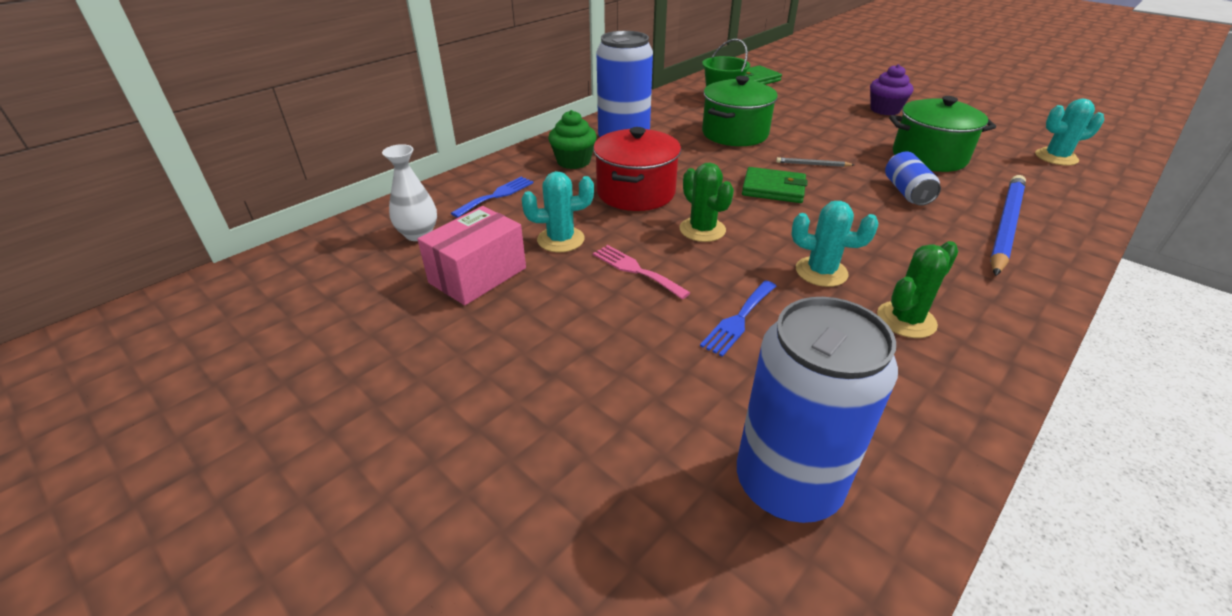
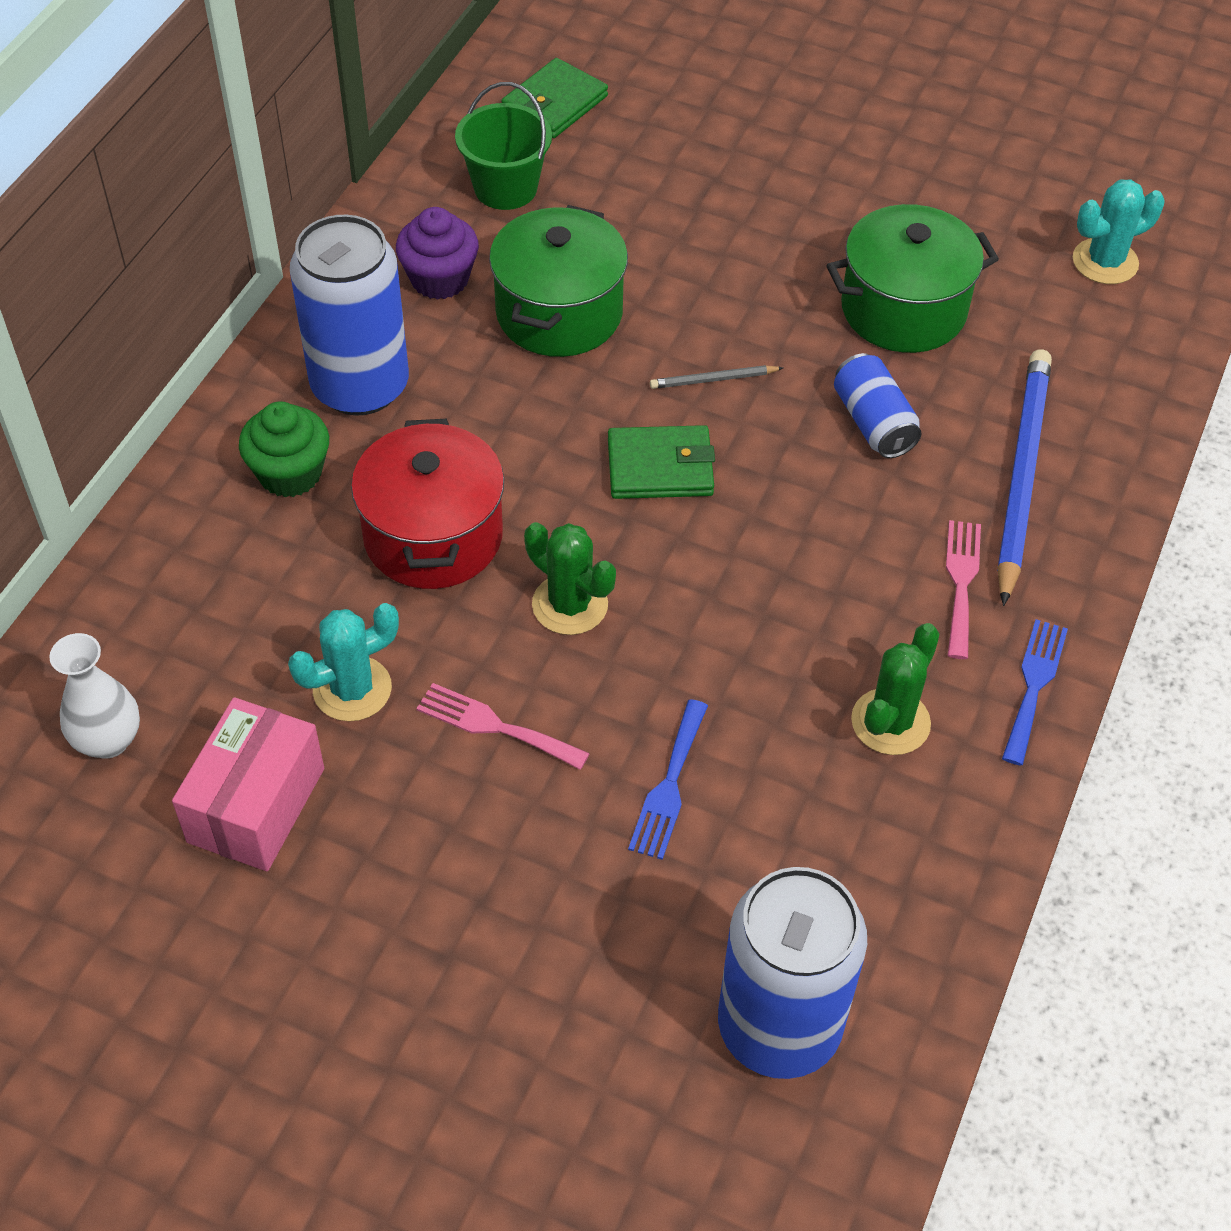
camera: 20 degrees left, 15 degrees up
blue fork [451,176,534,218] -> blue fork moved to [1002,619,1068,766]
turquoise cactus [791,201,878,287] -> none
purple cupcake [870,64,914,115] -> purple cupcake moved to [396,207,479,300]
none -> pink fork [946,520,981,659]

